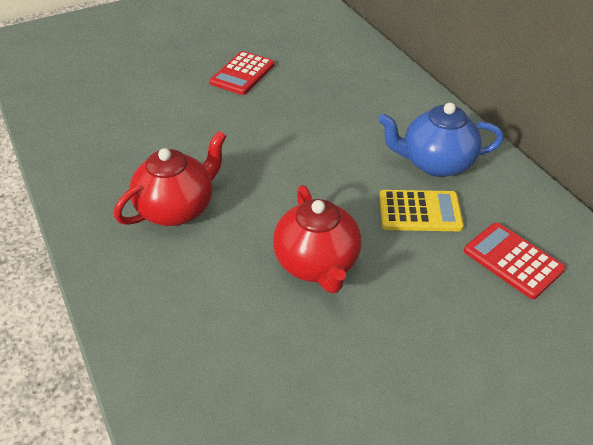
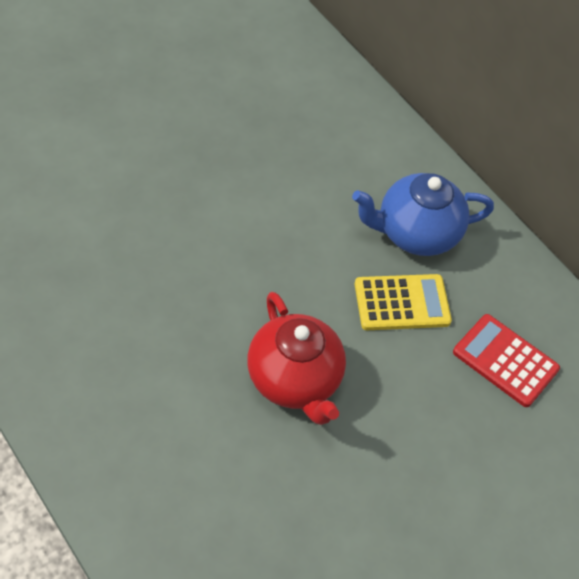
camera: 15 degrees left, 10 degrees up
red teapot [114,131,227,226] -> none
red calculator [209,51,275,95] -> none

